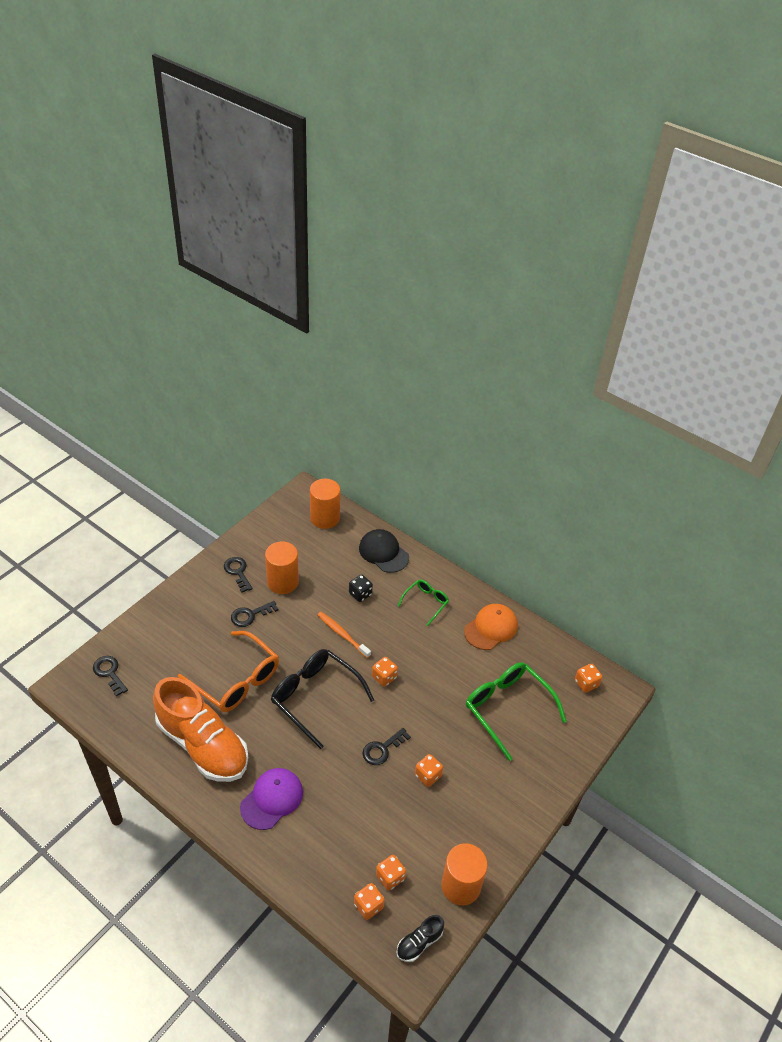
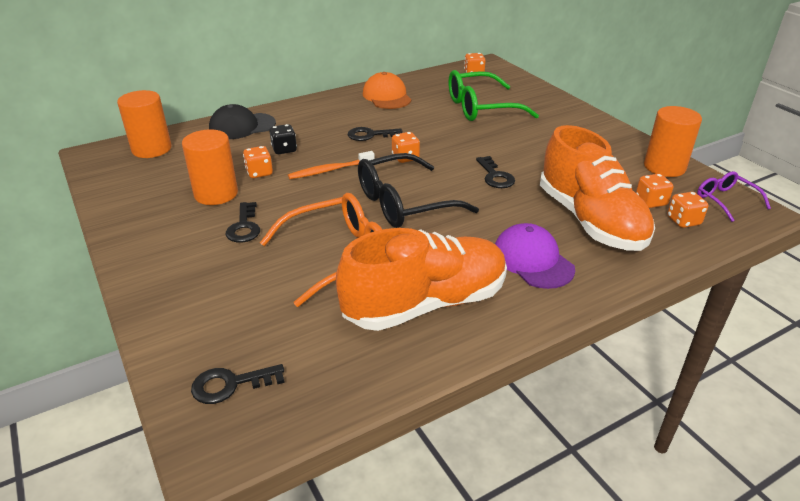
camera: 65 degrees left, 10 degrees down
black key [224,557,253,592] -> black key moved to [348,127,402,141]
black shoe [397,915,444,962] -> purple glasses [697,171,771,222]
green glasses [398,580,449,626] -> none
orange dice [415,754,443,787] -> orange dice moved to [243,146,273,178]
none -> orange shoe [540,125,655,251]

